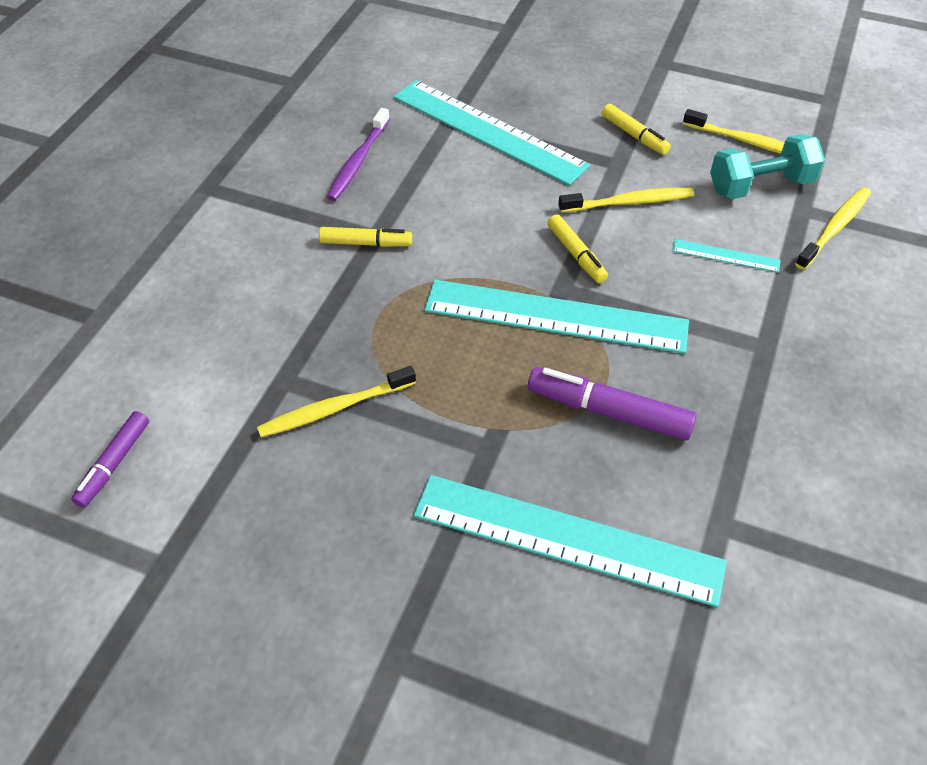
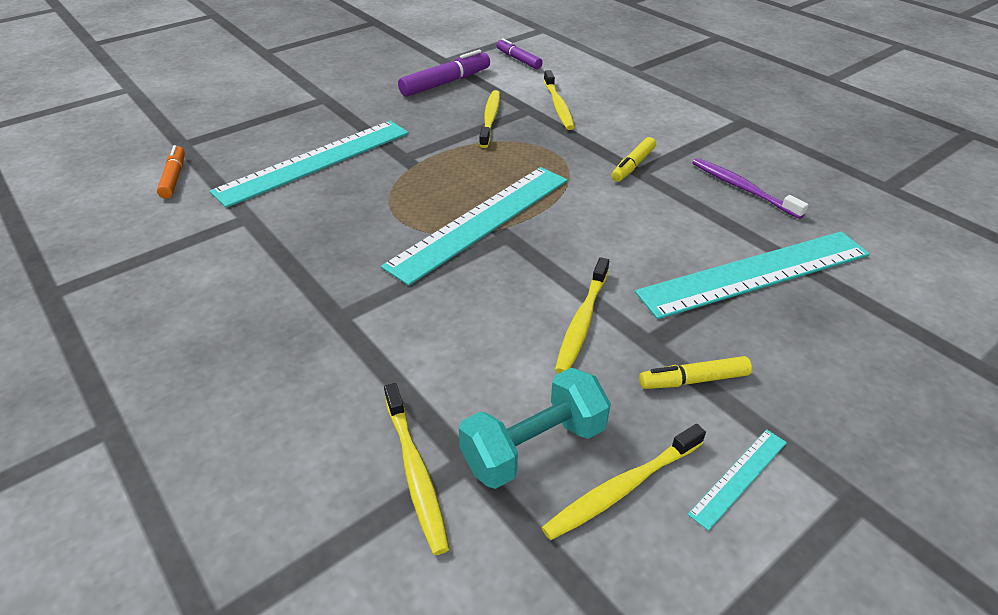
camera: 120 degrees right, 10 degrees down
purple marker [528,367,697,440] -> purple marker moved to [398,50,490,97]
yellow marker [547,214,608,283] -> none
turquoise ruler [672,239,781,273] -> turquoise ruler moved to [688,429,787,531]
turquoise dumbbell [710,134,825,199] -> turquoise dumbbell turned 45 degrees clockwise [459,367,611,489]
none -> orange marker [157,145,185,199]
none -> yellow toothbrush [544,70,575,130]

